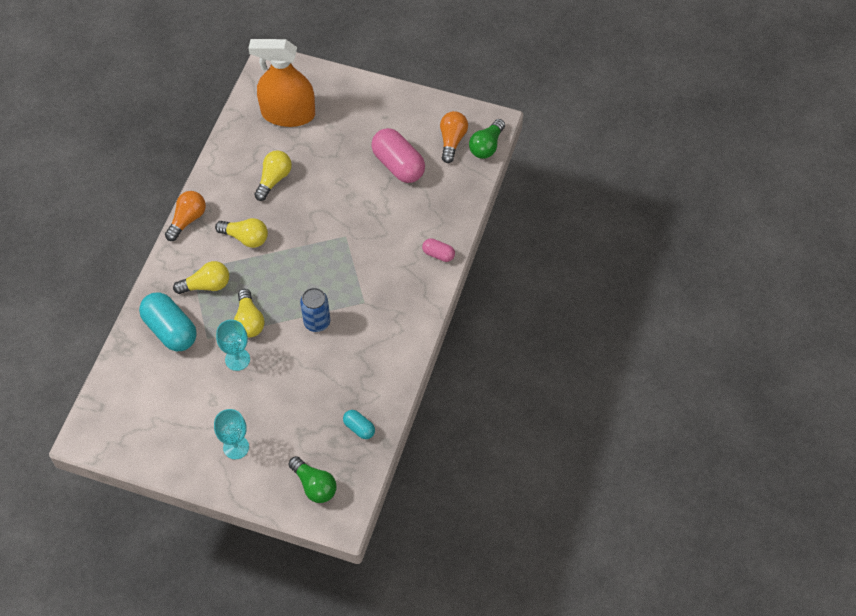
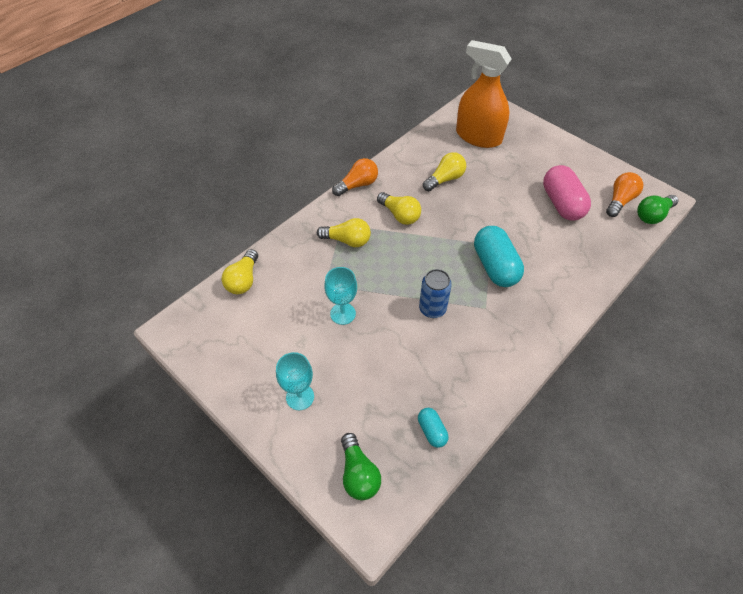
camera: 25 degrees right, 5 degrees down
turquoise capsule [139,292,197,352] -> turquoise capsule moved to [474,226,524,287]
yellow light bulb [234,289,265,338] -> yellow light bulb moved to [222,249,258,294]
pink capsule [422,238,455,262] -> none

